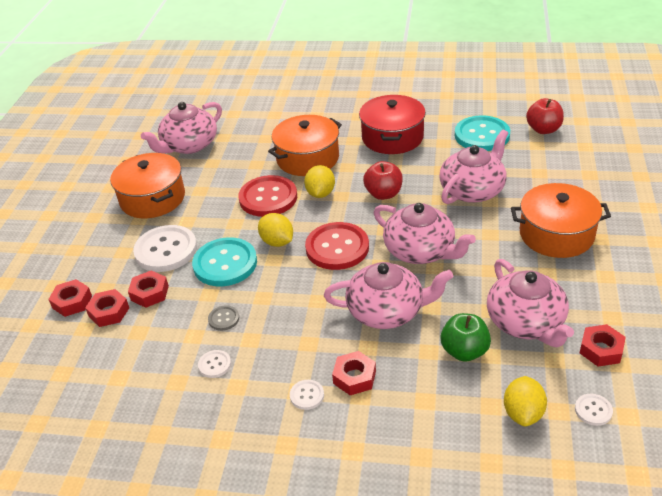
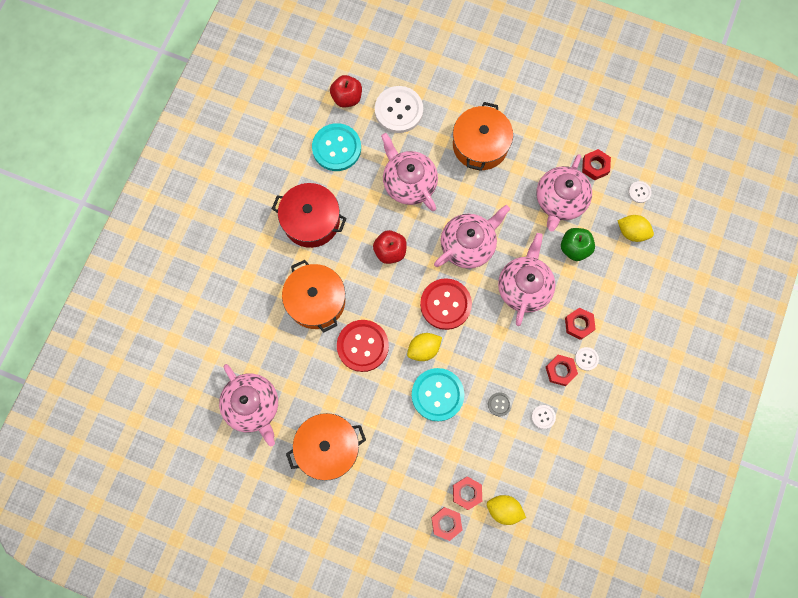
camera: 80 degrees left, 35 degrees up
red nut [128,270,169,308] -> red nut moved to [546,355,578,386]
white button [133,225,197,272] -> white button moved to [375,86,423,133]
yellow lemon [304,165,335,198] -> yellow lemon moved to [487,495,526,525]
pink teapot [487,259,574,347] -> pink teapot turned 120 degrees clockwise [536,154,592,232]

